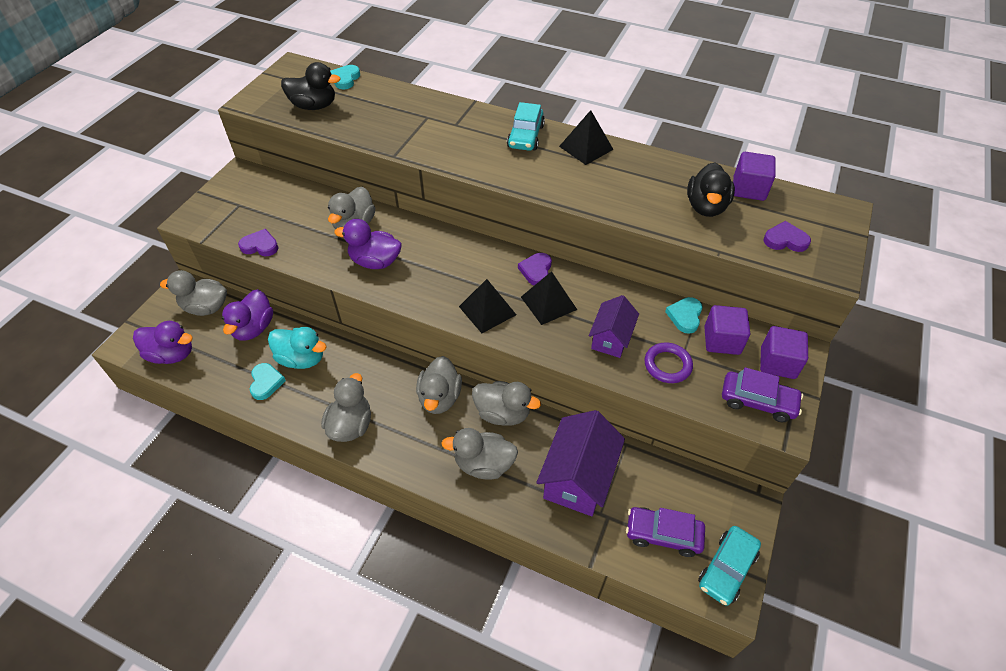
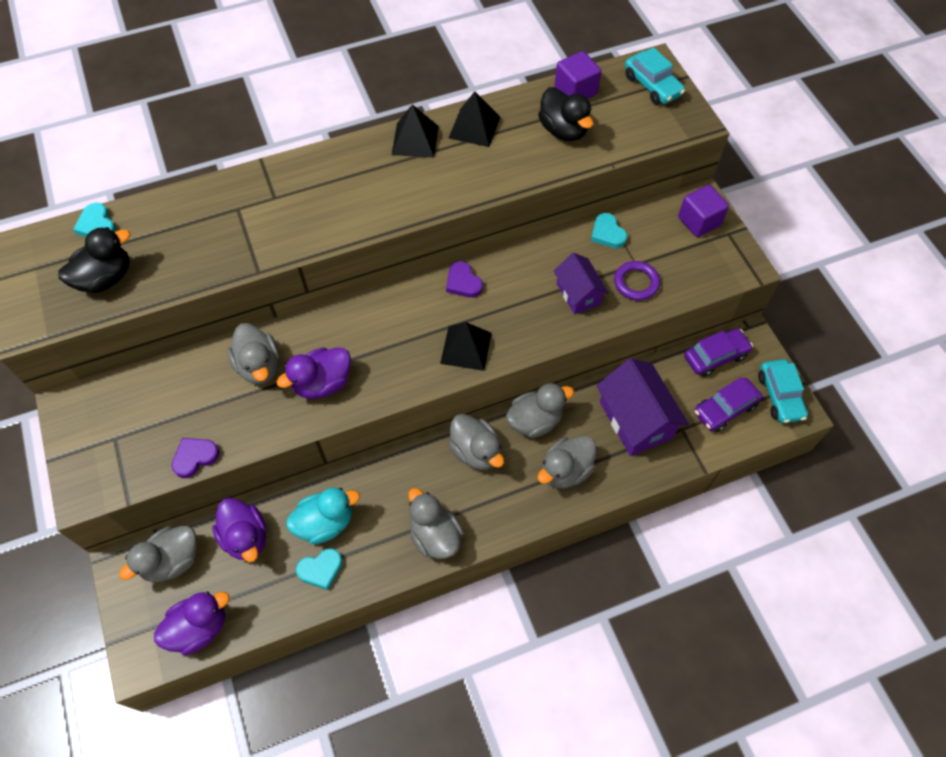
camera: 45 degrees left, 10 degrees up
turquoise heart [250,363,286,400] -> turquoise heart turned 120 degrees clockwise [296,548,342,590]
turquoise car [507,102,545,151] -> turquoise car moved to [625,47,685,105]
black pyramid [521,271,577,325] -> black pyramid moved to [449,91,500,147]
purple cube [704,305,750,355] -> none
purple car [722,367,803,422] -> purple car moved to [684,328,753,377]
purple heart [763,221,811,252] -> none

